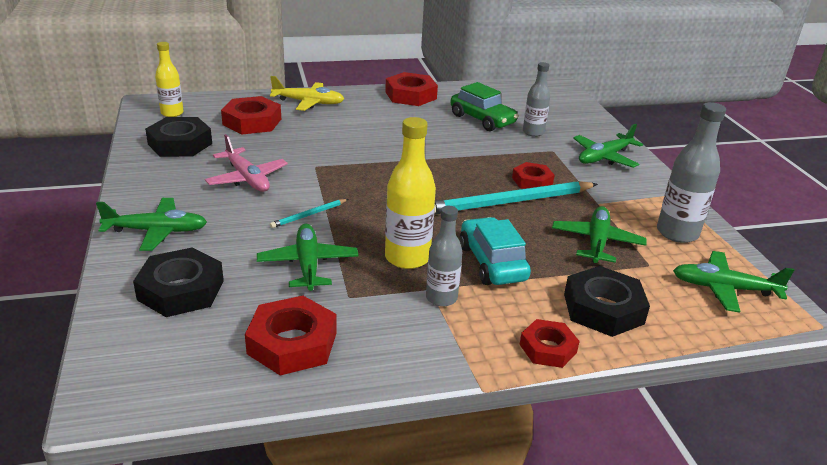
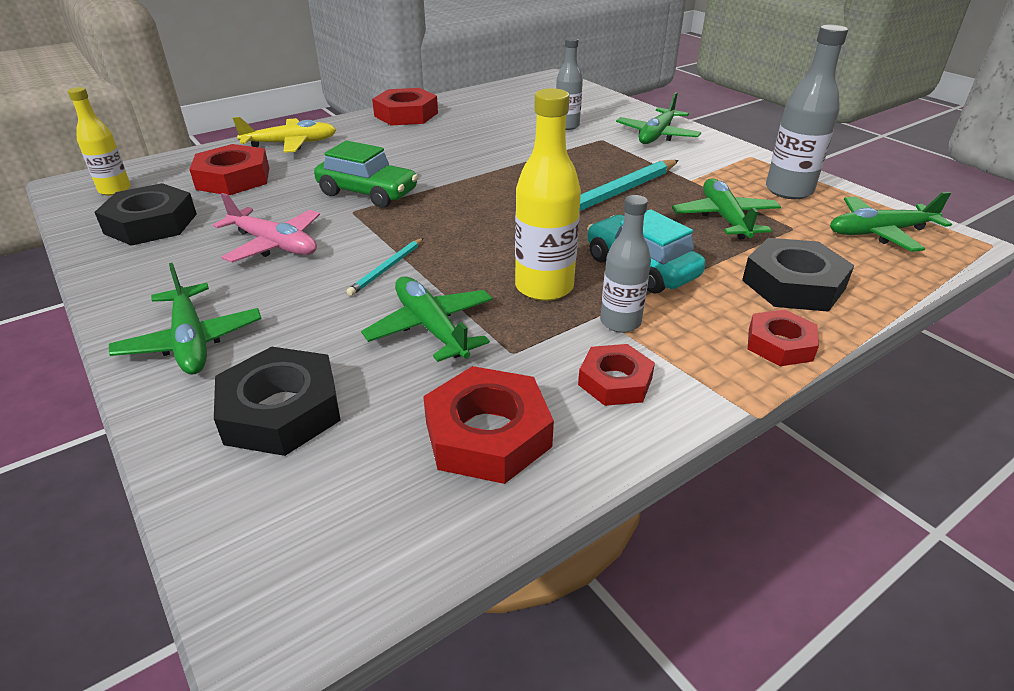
camera: 20 degrees left, 5 degrees up
green plane [96,198,207,251] -> green plane turned 90 degrees clockwise [109,263,262,375]
green car [450,82,519,131] -> green car moved to [314,140,418,208]
red nut [512,162,555,189] -> red nut moved to [578,344,655,406]

